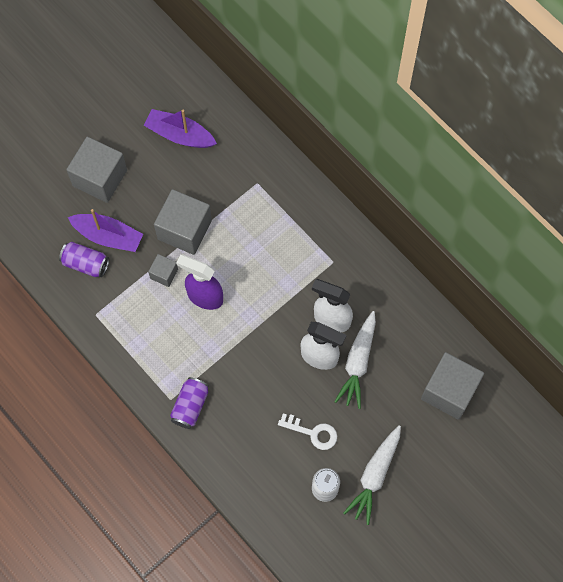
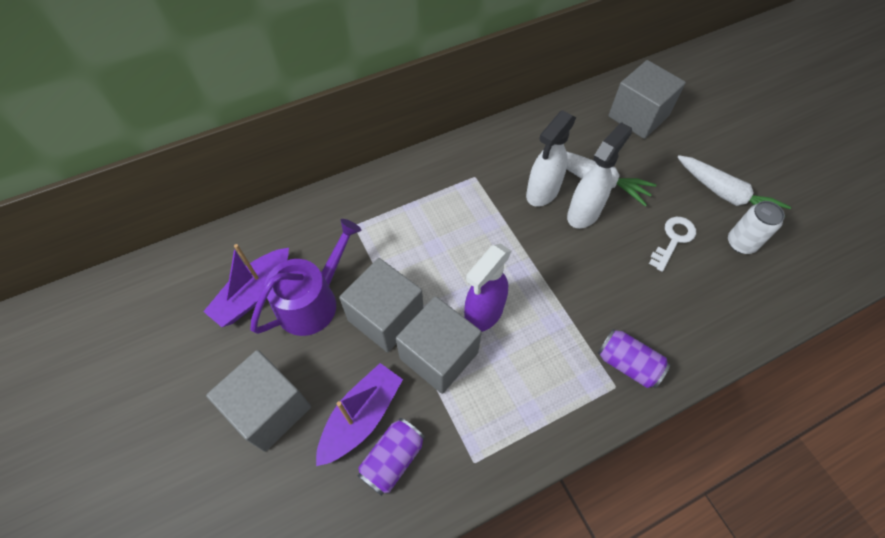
camera: 75 degrees left, 10 degrees down
grey cube [148,254,178,287] -> grey cube [396,296,482,394], size x1.98
none -> purple watering can [250,219,361,336]

